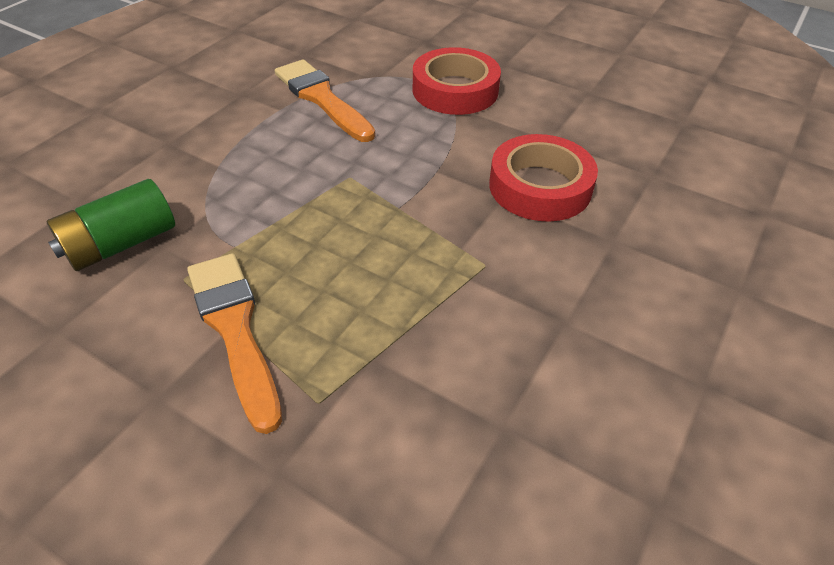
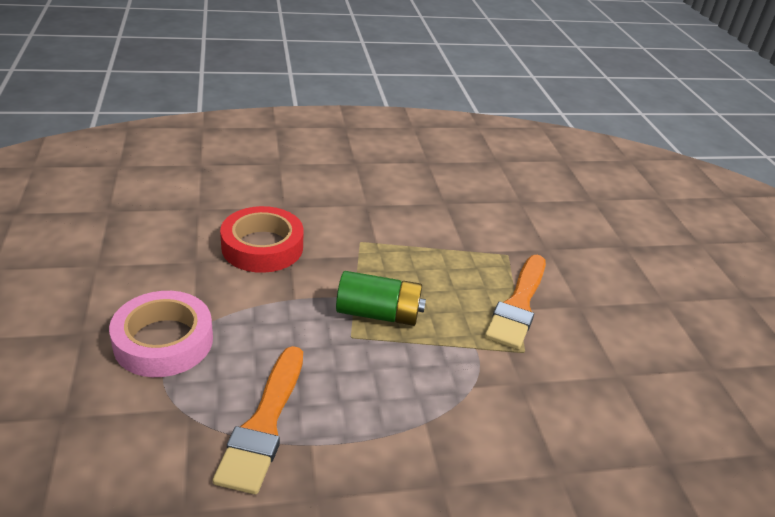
camera: 135 degrees left, 10 degrees down
green battery [47,179,175,271] -> green battery moved to [336,271,426,326]
red tape [413,47,501,115] -> pink tape [109,291,213,377]

